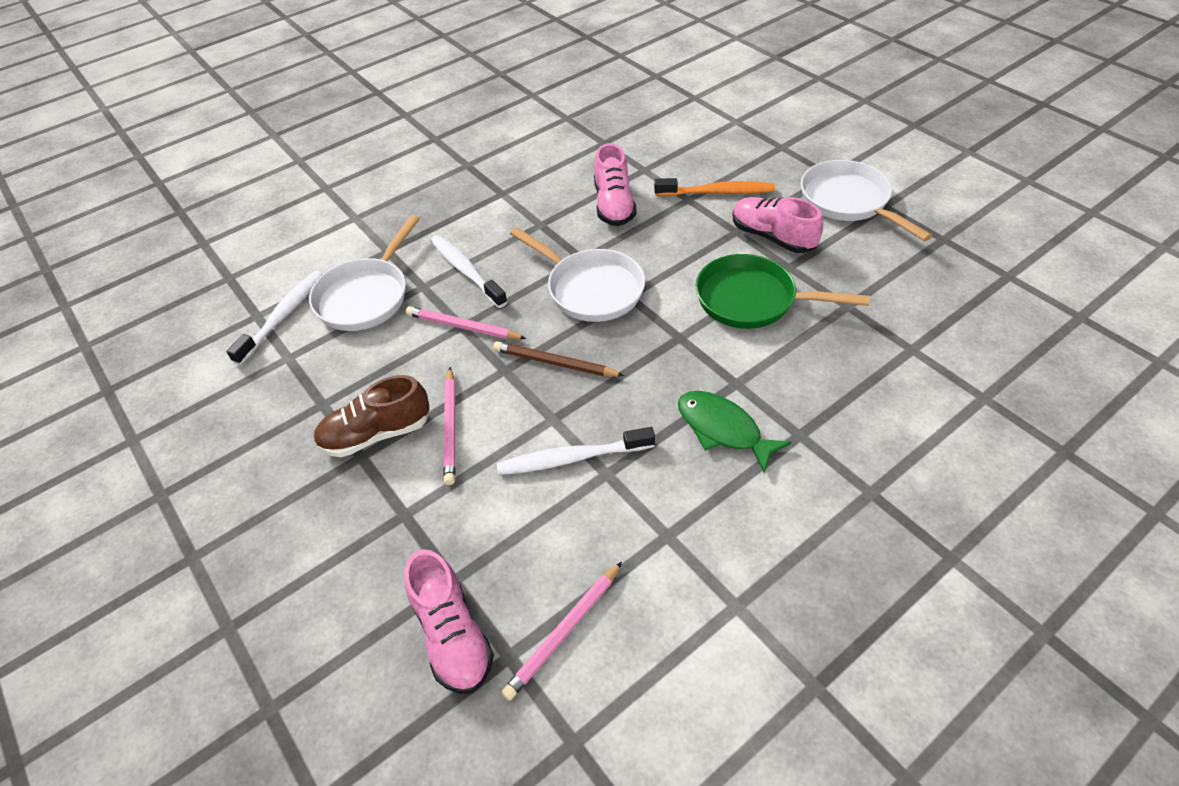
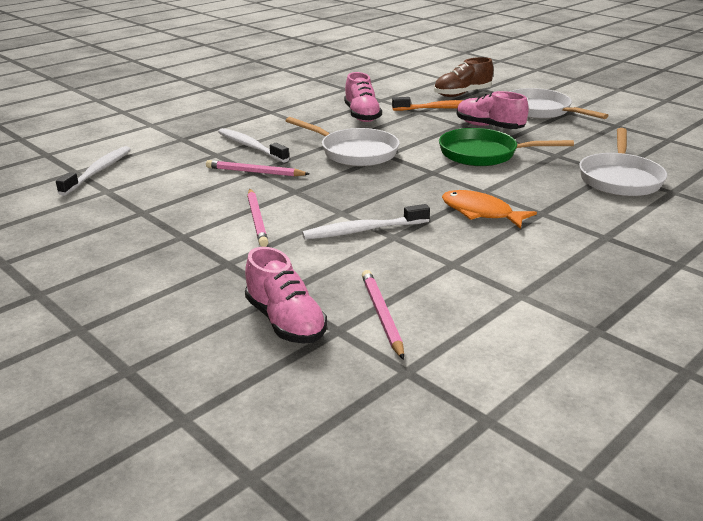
camera: 10 degrees left, 20 degrees down
white pan [309,215,420,331] -> white pan moved to [579,128,667,196]
brown shoe [313,375,429,457] -> brown shoe moved to [434,57,493,97]
brown pencil [493,341,624,376] -> none
pink pencil [501,562,622,701] -> pink pencil turned 135 degrees clockwise [362,270,404,360]
green fish [678,391,791,473] -> orange fish [442,190,537,229]

